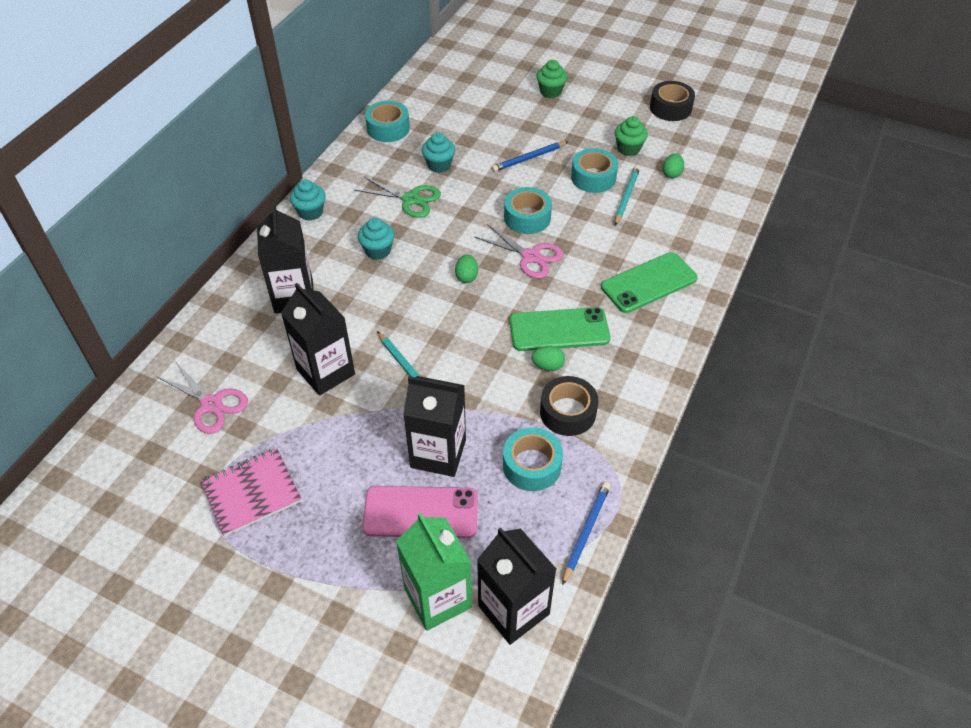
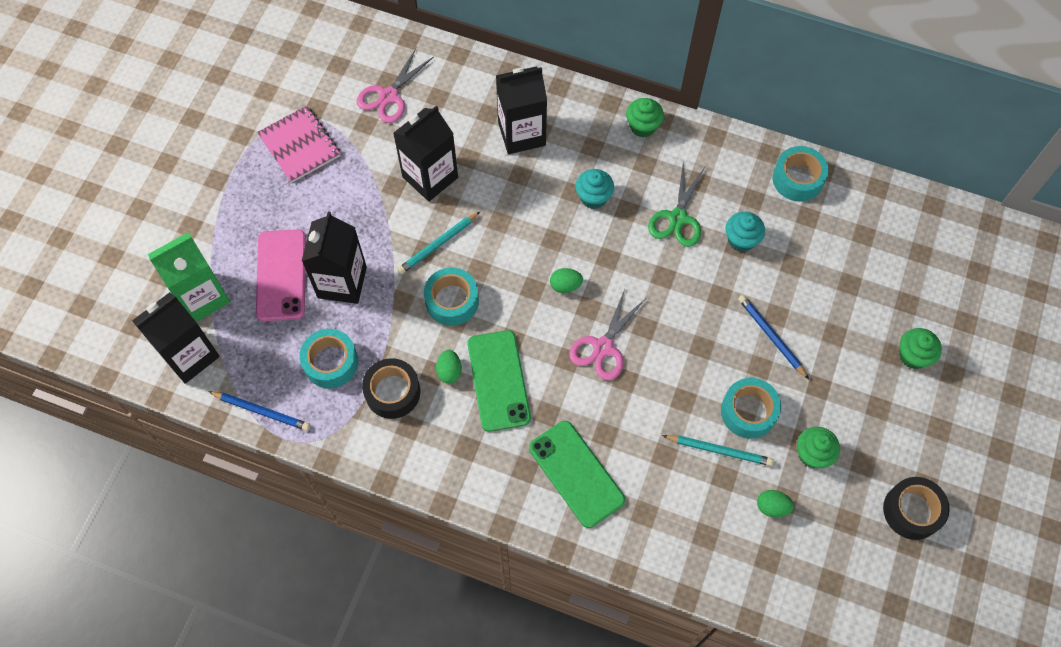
camera: 85 degrees right, 15 degrees up
turquoise cupcake [290,179,326,221] -> green cupcake [626,98,664,138]
turquoise tape [504,187,552,234] -> turquoise tape moved to [424,267,479,326]

